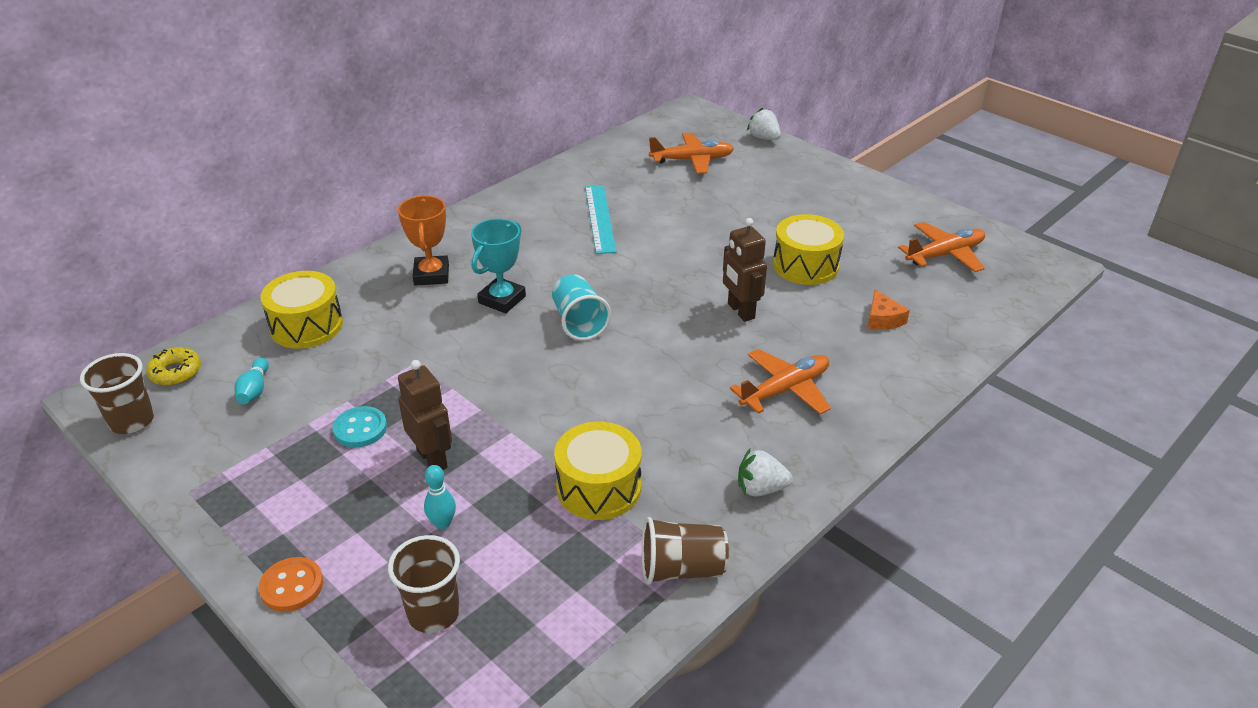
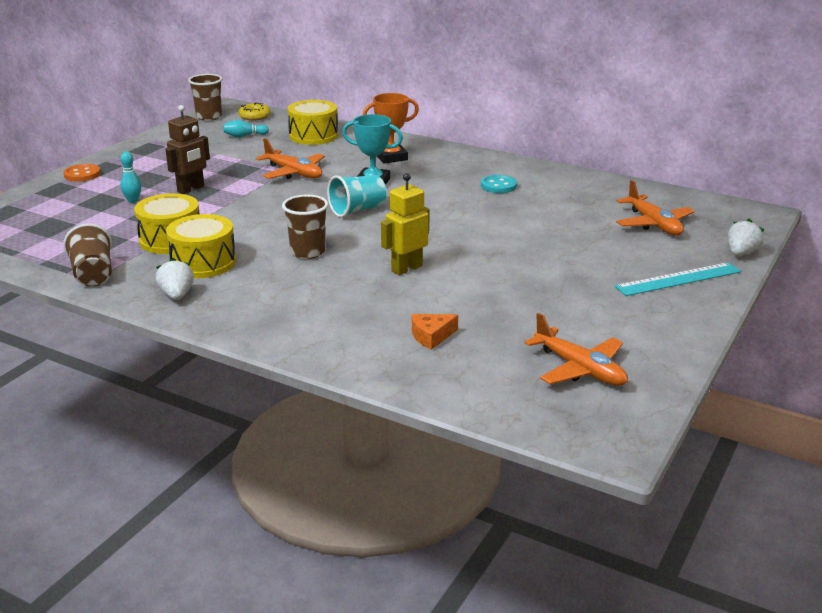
camera: 75 degrees right, 10 degrees down
turquoise button [333,406,387,448] -> turquoise button moved to [481,175,517,193]
brown cup [388,535,460,633] -> brown cup moved to [282,195,328,259]
turquoise ruler [585,185,616,254] -> turquoise ruler moved to [615,262,741,296]
brown robot [723,218,767,322] -> yellow robot [381,173,429,275]
orange plane [730,349,831,415] -> orange plane moved to [256,138,325,179]
yellow drum [773,214,844,285] -> yellow drum moved to [166,214,236,278]

